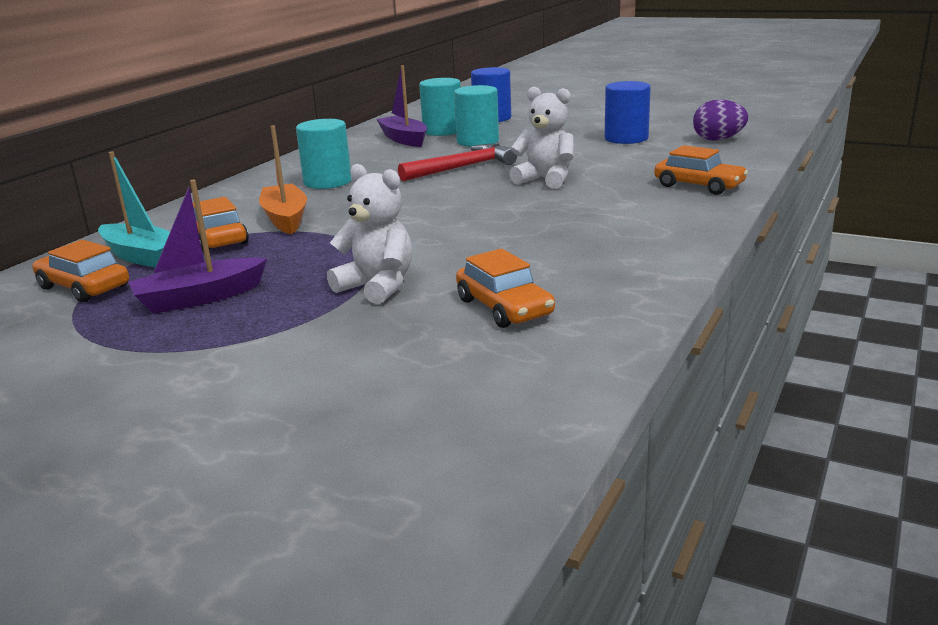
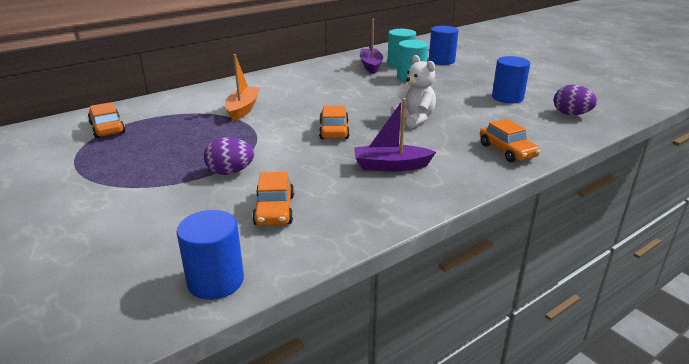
camera: 25 degrees right, 5 degrees up
turquoise boat [98,151,170,268] -> none
purple boat [129,180,267,314] -> purple boat moved to [354,98,436,171]
orange car [193,197,249,252] -> orange car moved to [319,106,350,139]
turquoise cylinder [296,119,352,189] -> none
white teddy bear [327,164,412,304] -> purple egg [204,137,254,175]
red hammer [398,144,517,181] -> none
none -> blue cylinder [176,210,244,300]

